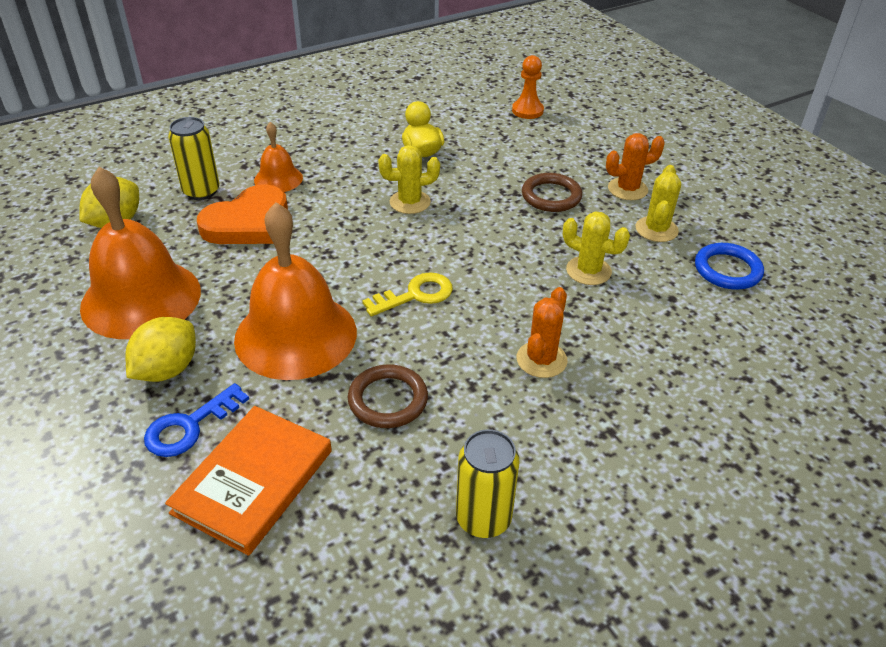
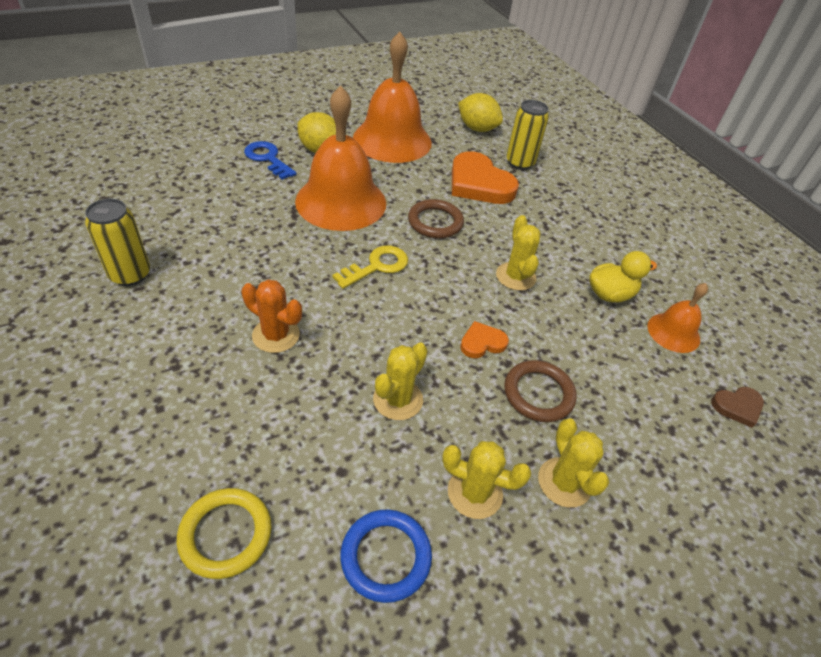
camera: 90 degrees right, 5 degrees up
orange book [165,406,332,556] -> none
orange bell [254,122,303,192] -> orange bell moved to [647,283,708,353]
brown ring [348,364,428,428] -> brown ring moved to [408,199,464,238]
yellow key [362,272,453,316] -> yellow key turned 105 degrees counterclockwise [332,245,408,289]
orange pawn [512,55,544,119] -> brown heart [711,387,764,428]
orange cactus [606,133,665,200] -> yellow cactus [538,418,609,508]
none -> yellow ring [176,488,272,579]
none -> orange heart [460,321,509,358]

